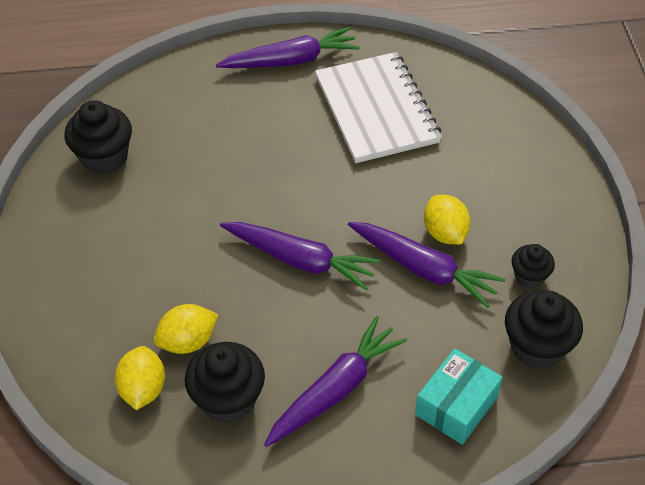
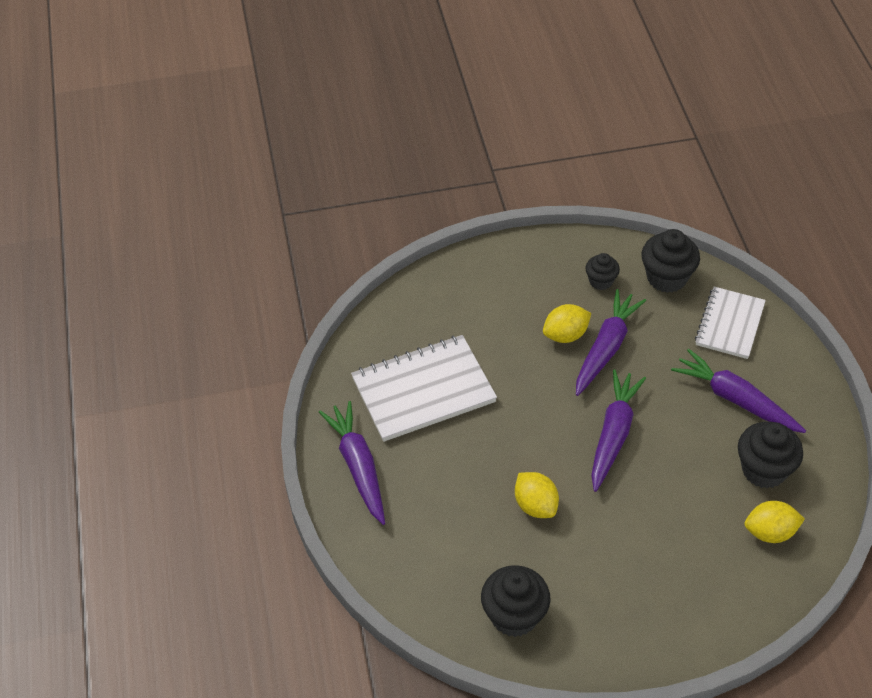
camera: 95 degrees left, 0 degrees up
yellow lemon [153,304,219,354] -> yellow lemon moved to [515,472,559,518]
turquoise box [415,348,503,445] -> white notebook [695,287,766,359]

